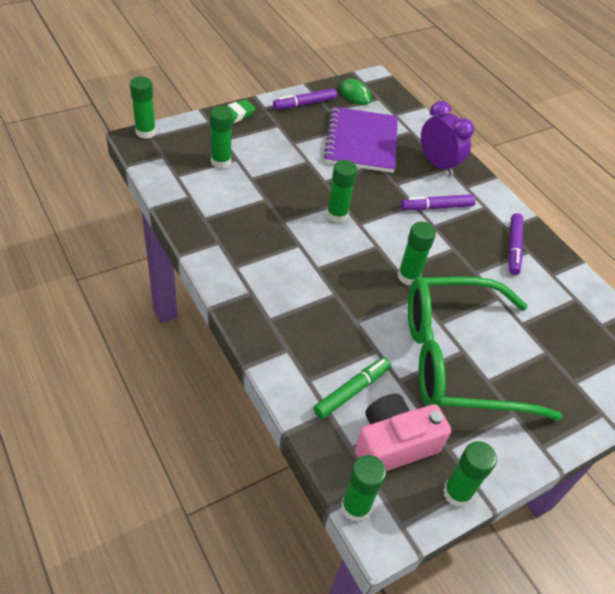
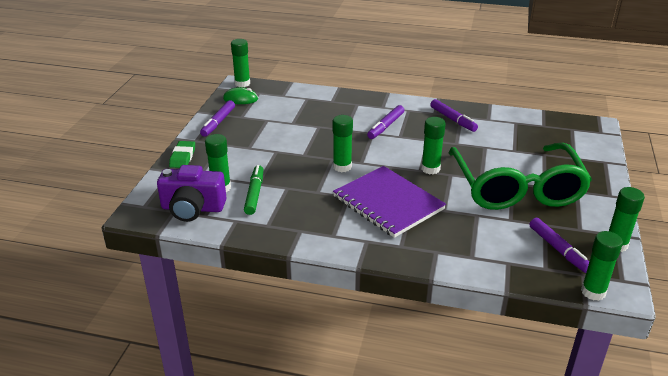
camera: 40 degrees left, 15 degrees down
green glue stick [130,76,156,139] -> green glue stick moved to [231,39,250,87]
green marker [313,357,391,419] -> green marker moved to [244,165,264,215]
purple notebook [324,107,398,173] -> purple notebook moved to [333,166,446,238]
pink camera [355,394,451,471] -> purple marker [529,218,589,273]
green glasses [408,277,563,421] -> green glasses turned 45 degrees counterclockwise [448,143,592,210]
purple clock [421,101,474,176] -> none
none -> purple camera [157,165,227,222]

